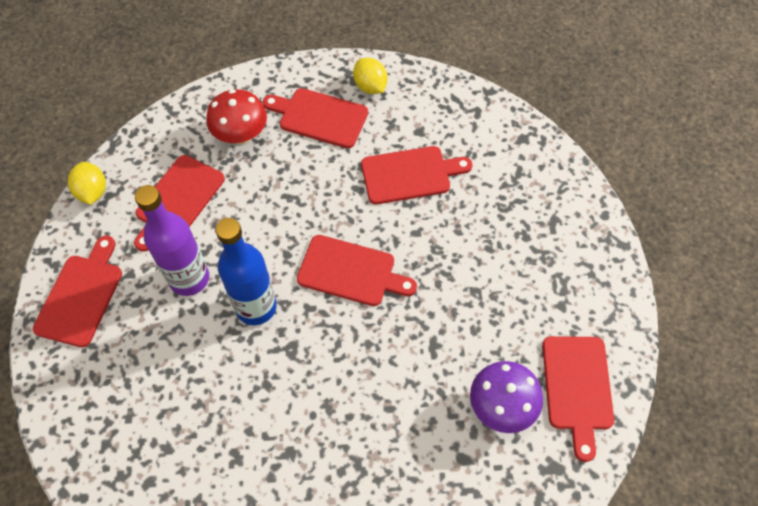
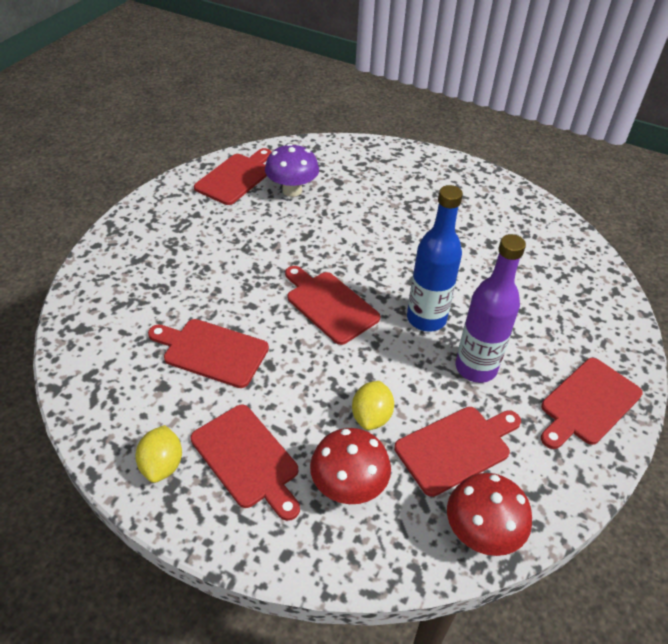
camera: 150 degrees left, 15 degrees down
yellow lemon [68,162,106,205] -> yellow lemon moved to [352,381,394,430]
none -> red mushroom [447,473,532,556]

